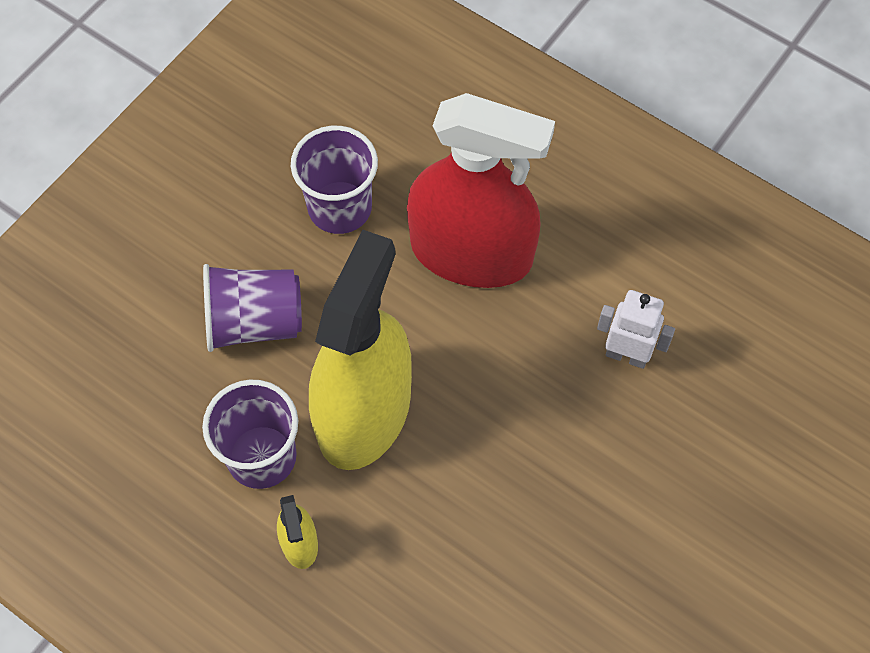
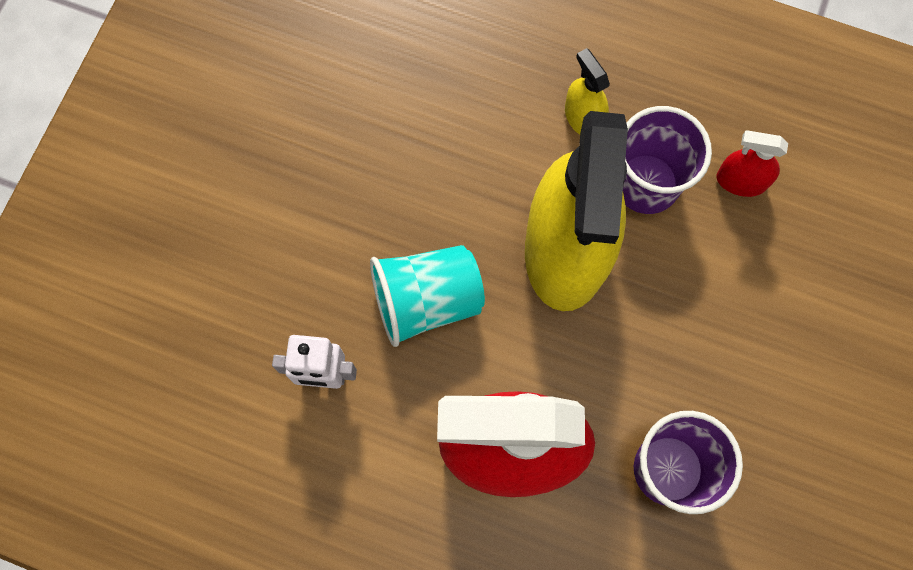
camera: 165 degrees right, 10 degrees up
purple cup [203,264,302,352] -> none
none -> turquoise cup [370,245,485,347]
none -> red spray bottle [717,130,788,197]

